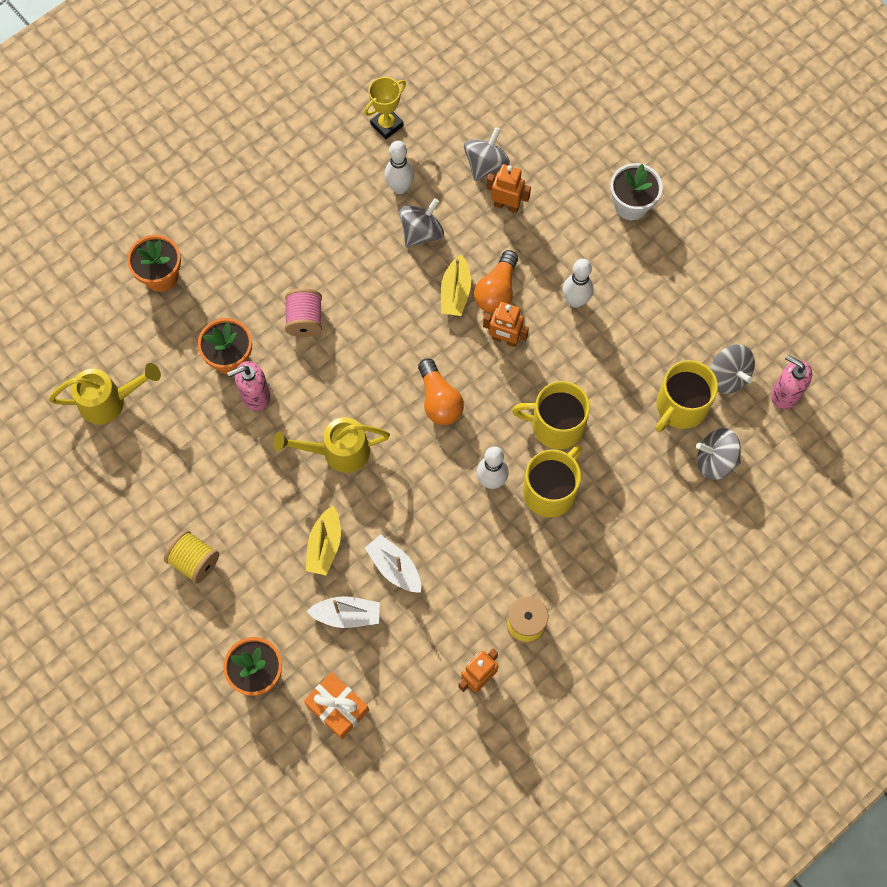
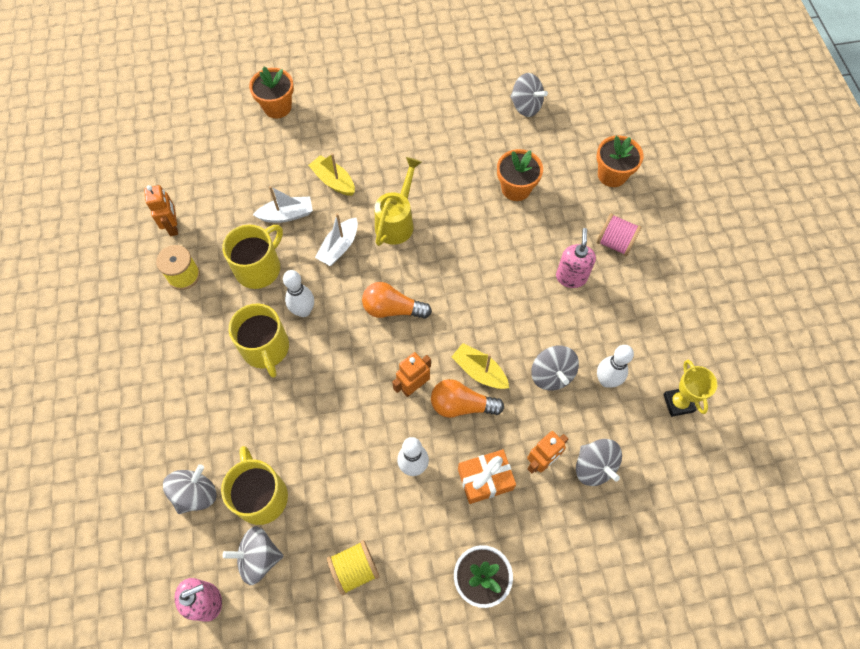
camera: 120 degrees right, 5 degrees down
yellow watering can [49,363,161,425] -> grey spinning top [510,73,548,117]
yellow spool [164,530,219,584] -> yellow spool moved to [327,540,379,595]
pink soap dispenser [227,361,270,411] -> pink soap dispenser moved to [556,228,596,288]
pink spool [285,288,322,337] -> pink spool moved to [597,213,642,256]
orange gift [304,672,369,739] -> orange gift moved to [458,449,516,504]
white boat [307,596,380,628] -> white boat moved to [315,213,358,266]
orange light bulb [474,250,518,313] -> orange light bulb turned 45 degrees counterclockwise [431,379,504,418]
yellow mug [512,381,590,449] -> yellow mug moved to [222,225,283,289]

